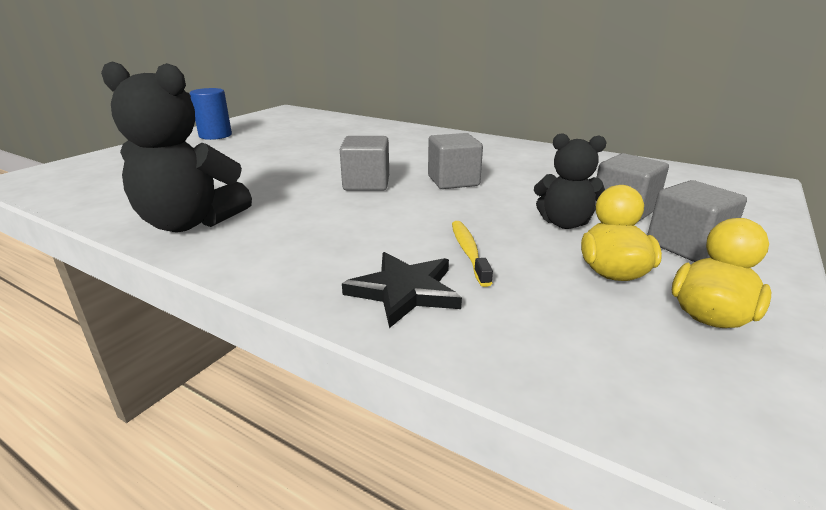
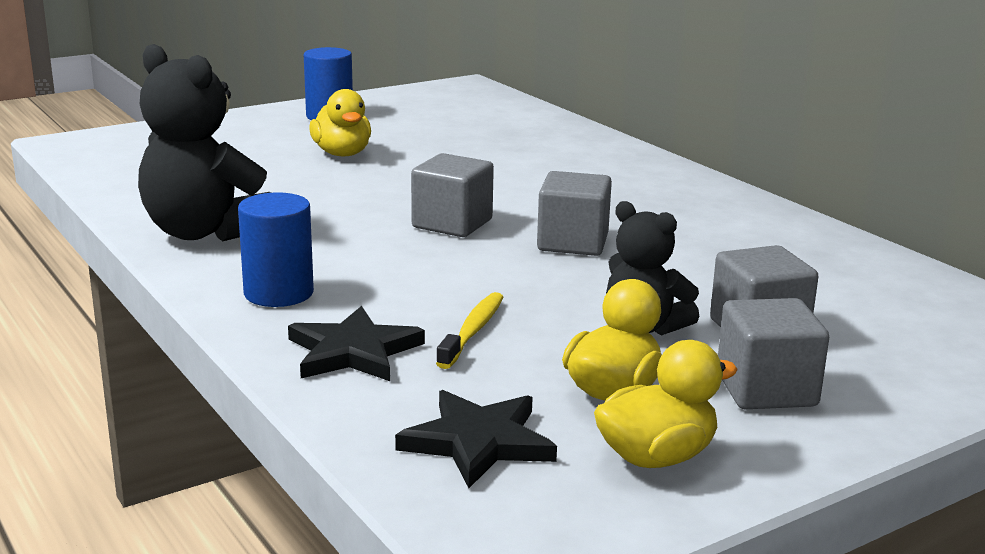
camera: 25 degrees right, 5 degrees down
none -> blue cylinder [238,192,314,307]
none -> yellow duck [309,89,371,156]
none -> black star [395,390,557,488]

